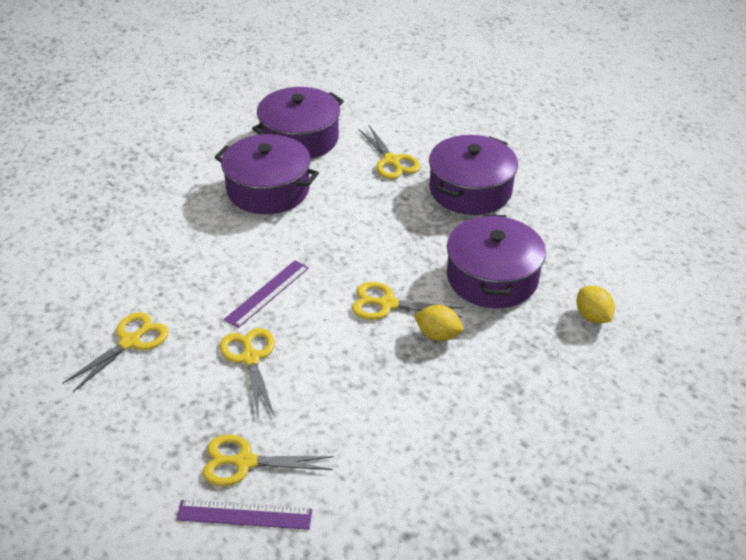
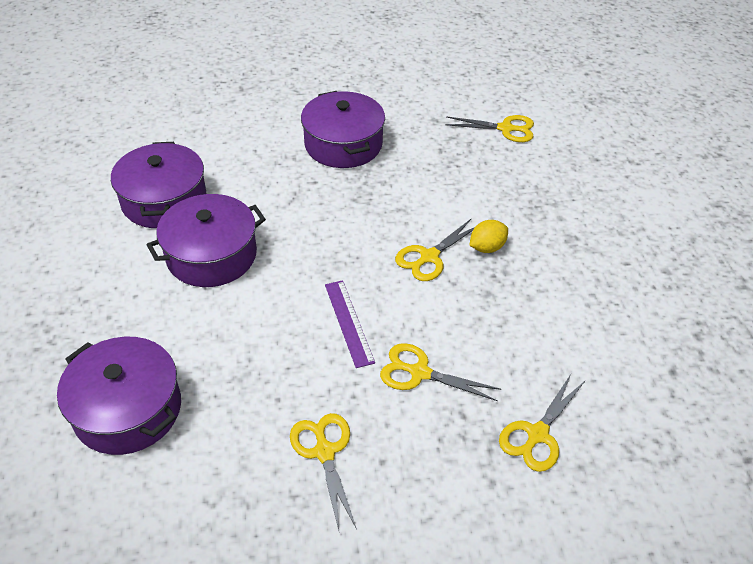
camera: 55 degrees left, 5 degrees up
purple ruler [176,500,312,530] -> none
yellow scissors [358,125,420,179] -> yellow scissors moved to [445,115,534,142]
purple pot [447,214,546,308] -> purple pot moved to [57,337,181,455]
yellow lemon [577,286,615,324] -> none

